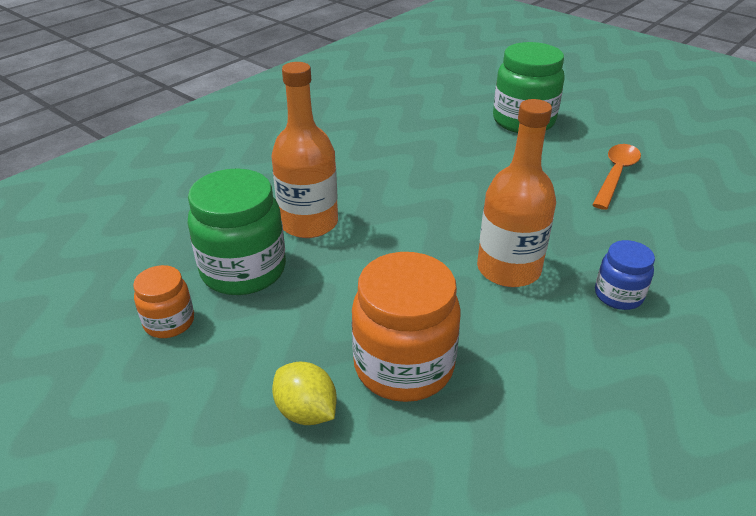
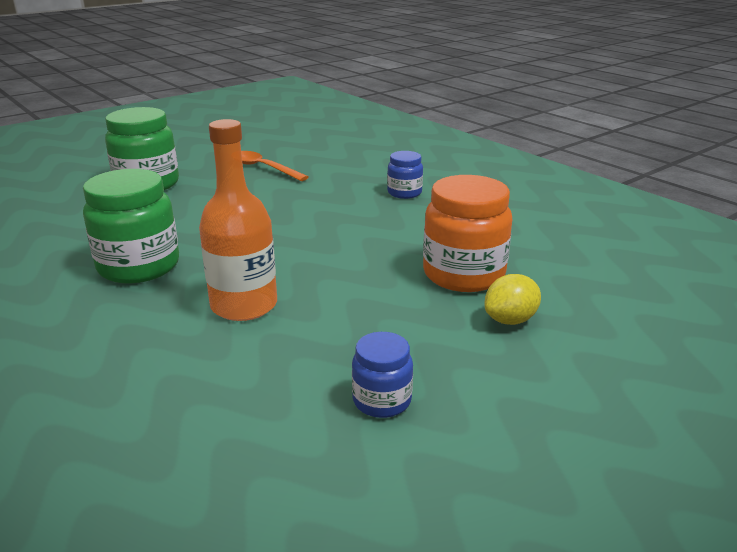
camera: 80 degrees left, 10 degrees down
orange jar [133,265,194,338] -> blue jar [352,332,413,418]
green jar [188,168,286,295] -> green jar moved to [83,169,179,283]
orange bottle [477,99,556,287] -> none

